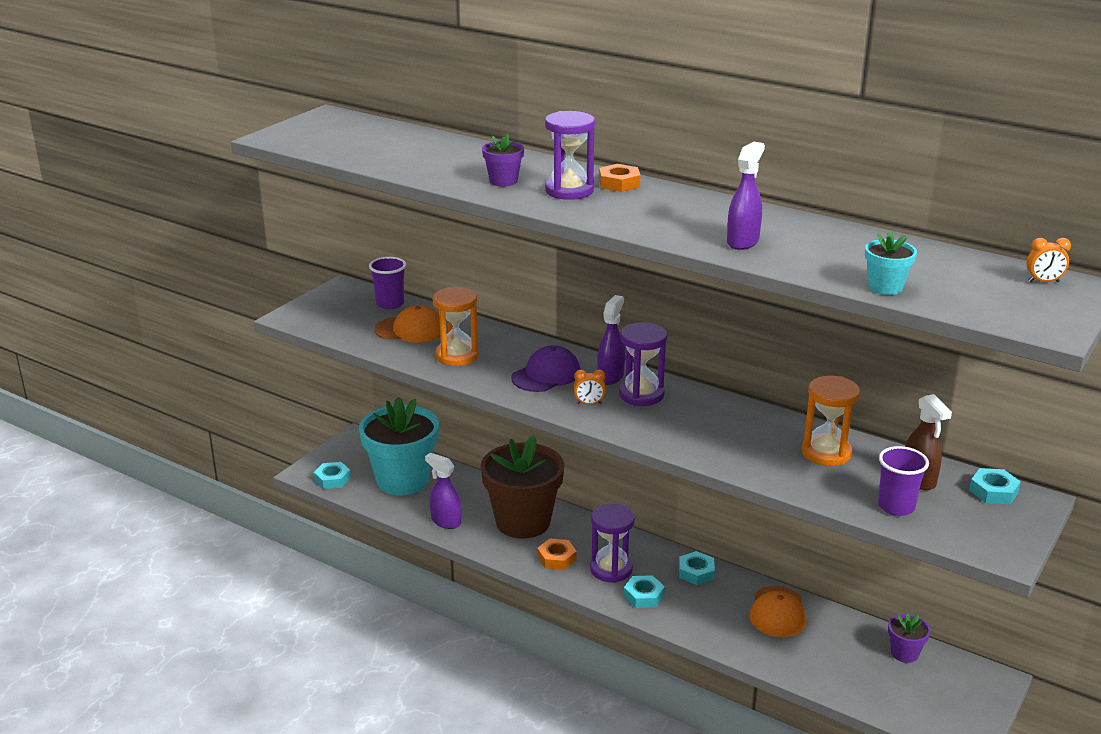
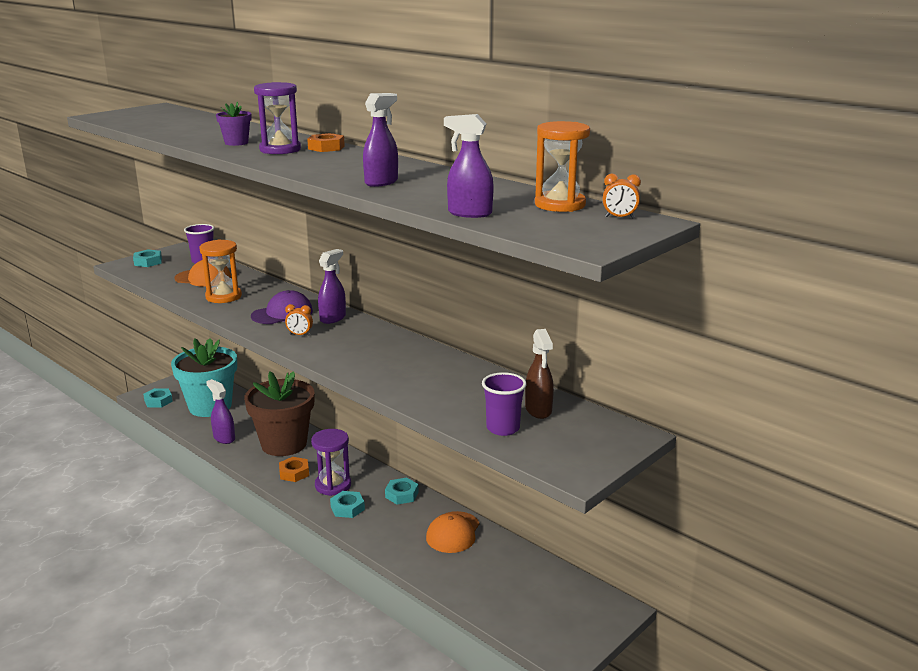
camera: 10 degrees right, 5 degrees down
purple hourglass [619,322,667,406] -> none
orange hourglass [802,376,860,466] -> orange hourglass moved to [535,121,590,212]
turquoise flower pot [865,231,917,295] -> purple spray bottle [444,114,494,218]
purple flower pot [888,613,931,663] -> none
turquoise nut [969,468,1021,504] -> turquoise nut moved to [133,249,162,267]

